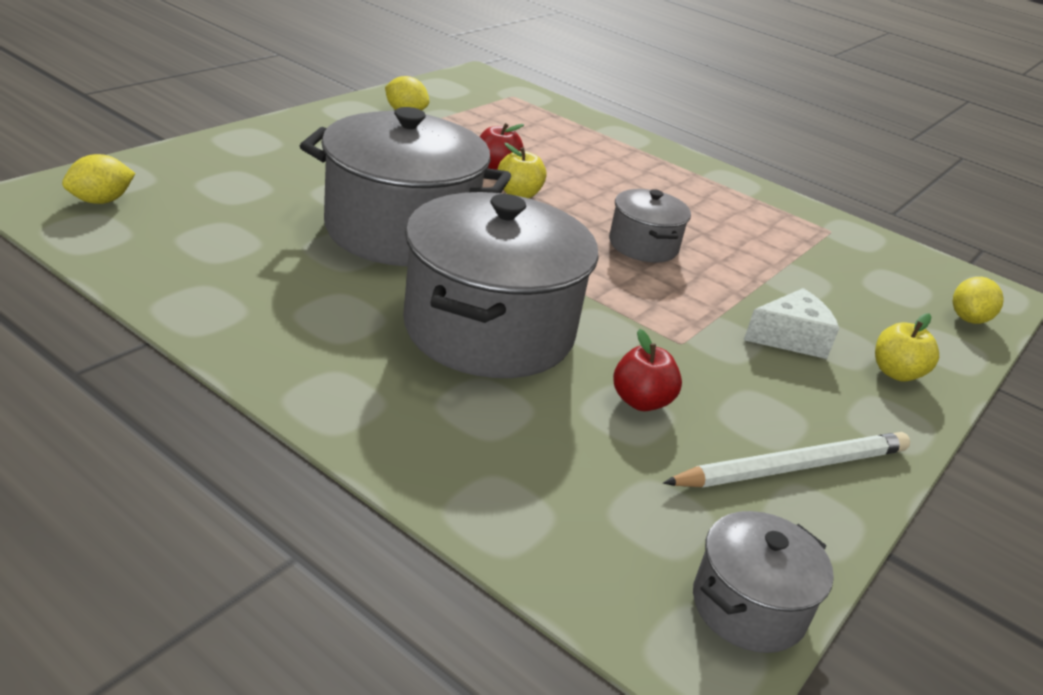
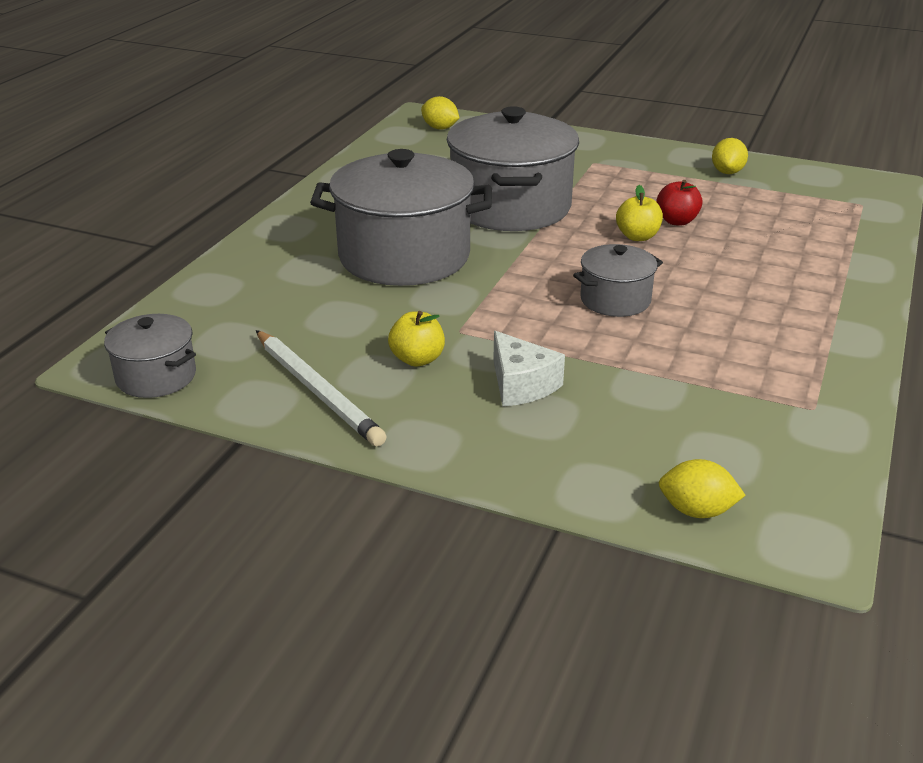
camera: 80 degrees right, 0 degrees up
red apple [613,329,682,411] -> none
yellow apple [875,313,939,382] -> yellow apple moved to [388,311,445,367]

